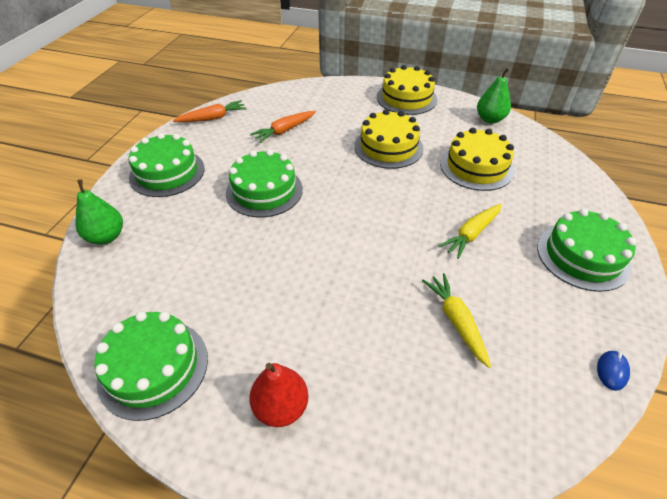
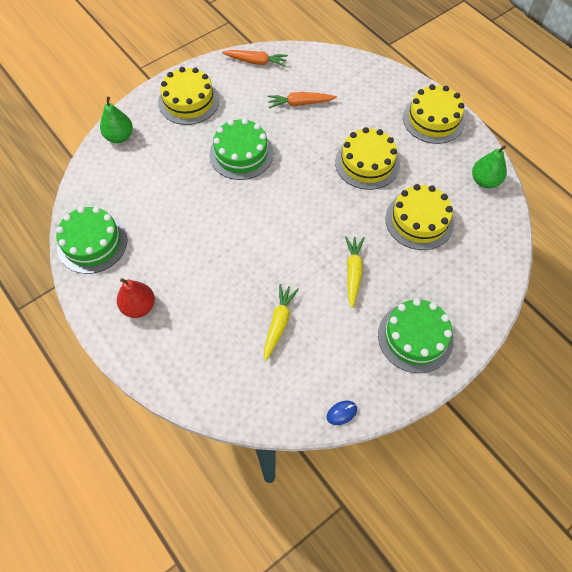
camera: 35 degrees right, 15 degrees up
green cake [129,133,205,197] -> yellow cake [158,67,219,125]
yellow carrot [439,204,502,259] -> yellow carrot turned 105 degrees clockwise [345,236,364,308]

